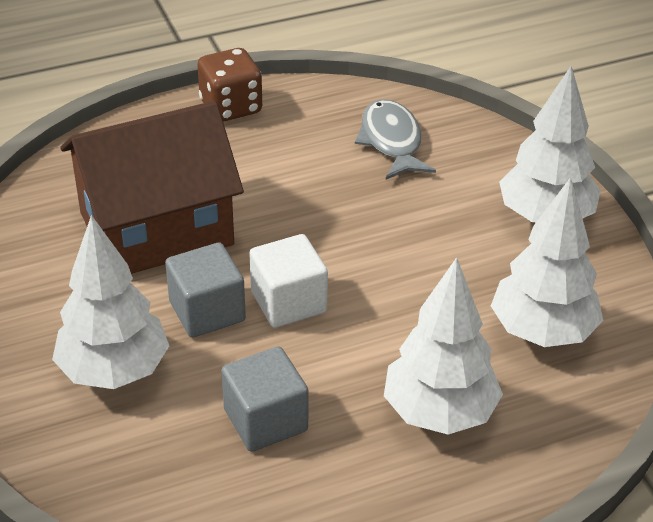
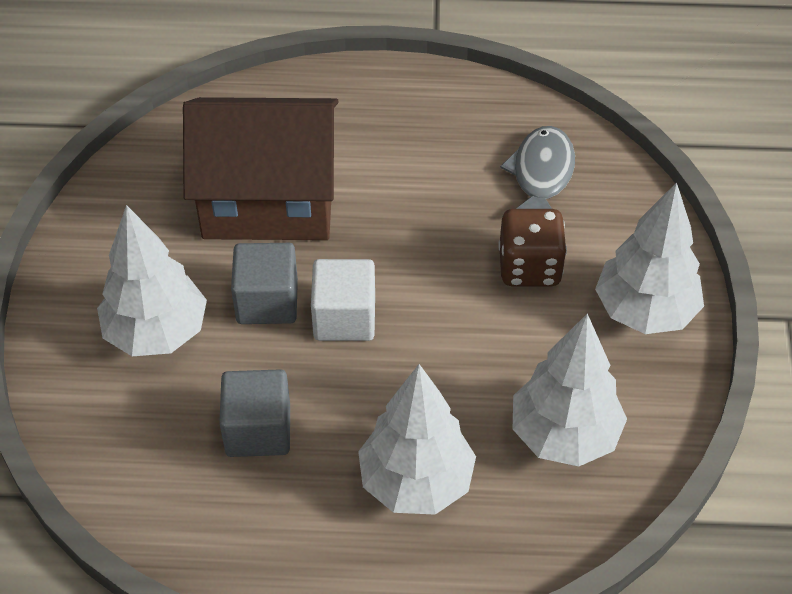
camera: 25 degrees right, 10 degrees up
brown dice [197,48,263,122] -> brown dice moved to [498,209,567,286]

